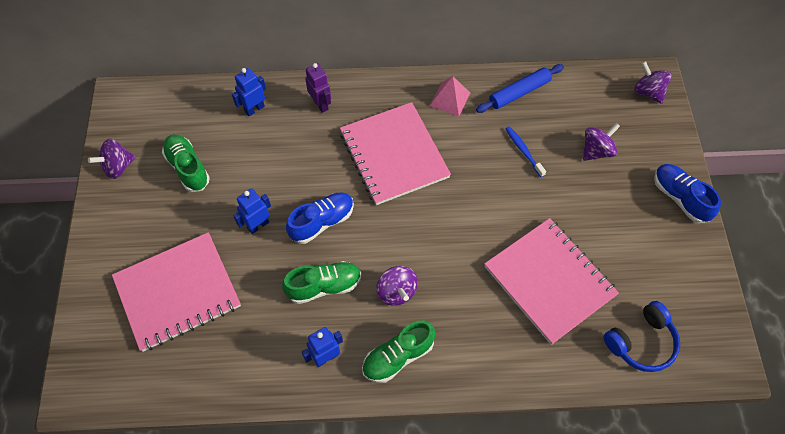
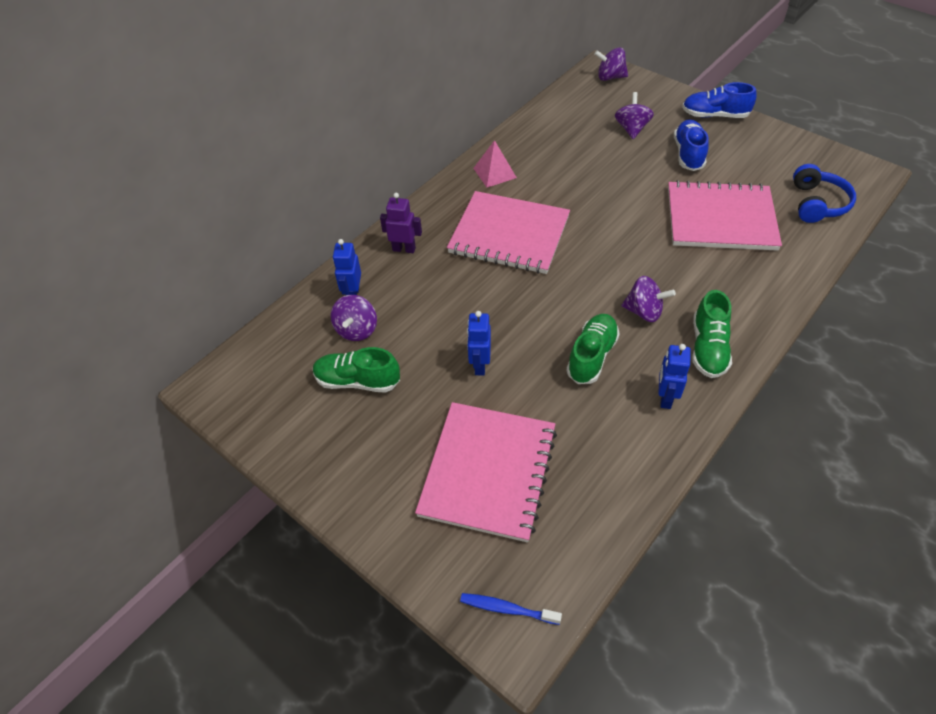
camera: 45 degrees left, 10 degrees down
purple spinning top [88,139,136,179] -> purple spinning top moved to [331,295,377,341]
blue shoe [286,192,354,244] -> blue shoe moved to [674,119,709,171]
blue rolling pin [476,64,564,113] -> none
blue toothbrush [505,126,546,177] -> blue toothbrush moved to [460,593,562,625]

